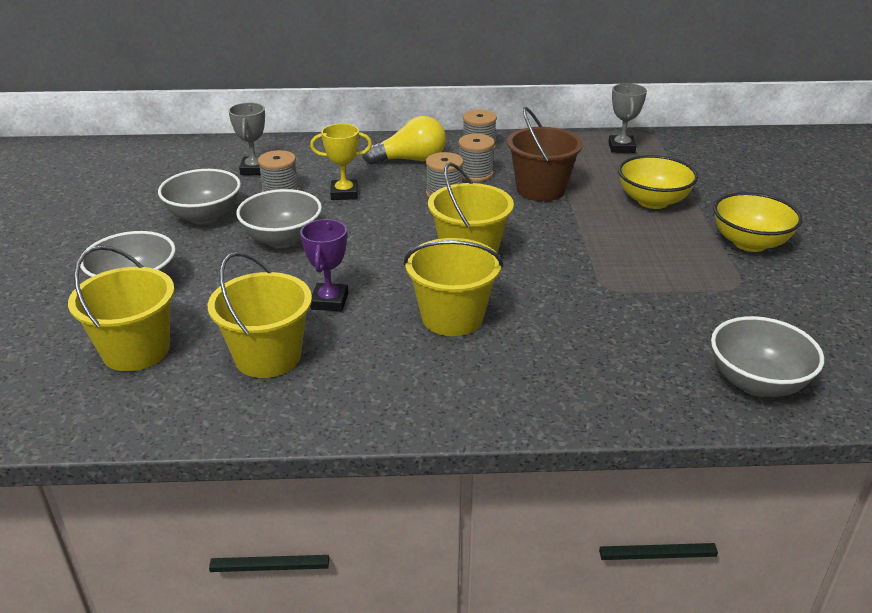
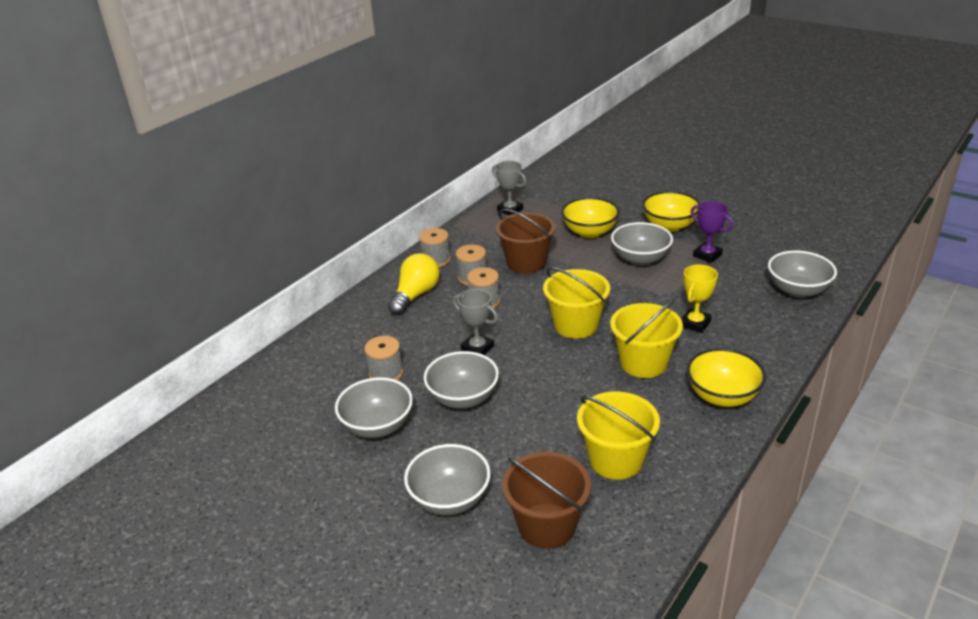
camera: 50 degrees left, 0 degrees up
yellow bucket [68,245,175,371] -> brown bucket [502,452,591,549]
grey trophy [228,102,265,175] -> grey trophy moved to [453,289,498,355]
purple trophy [300,219,348,311] -> purple trophy moved to [691,201,734,263]
yellow trophy [310,124,372,200] -> yellow trophy moved to [681,265,718,333]
none -> grey bowl [611,222,673,266]
none -> yellow bowl [687,348,766,407]

